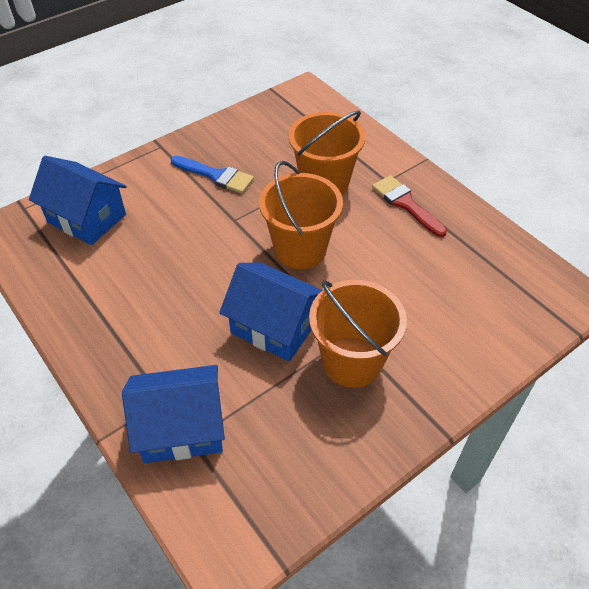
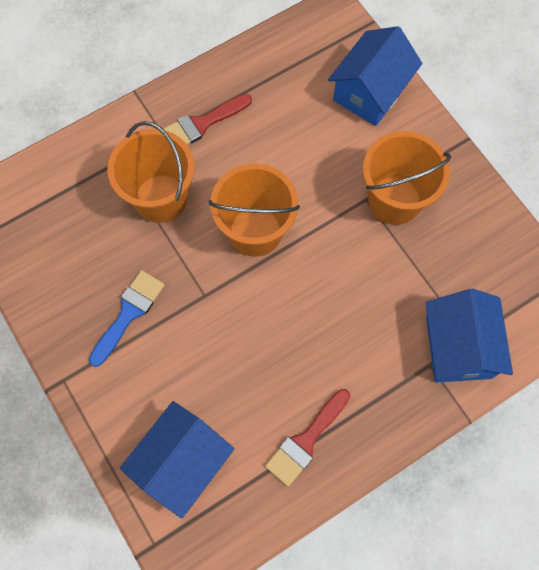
camera: 85 degrees left, 20 degrees up
blue house [219,262,322,362] -> blue house moved to [328,26,422,126]
none -> red brush [265,389,350,487]

